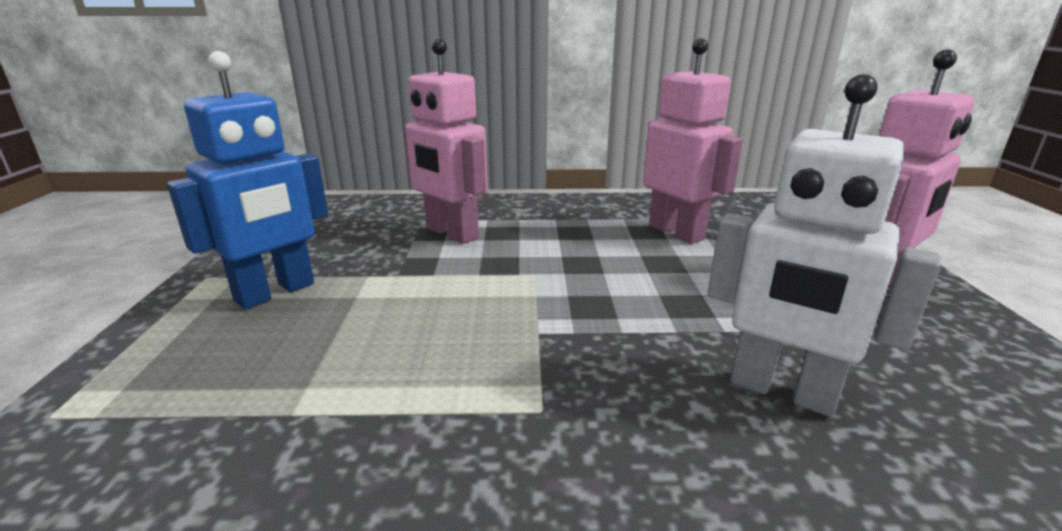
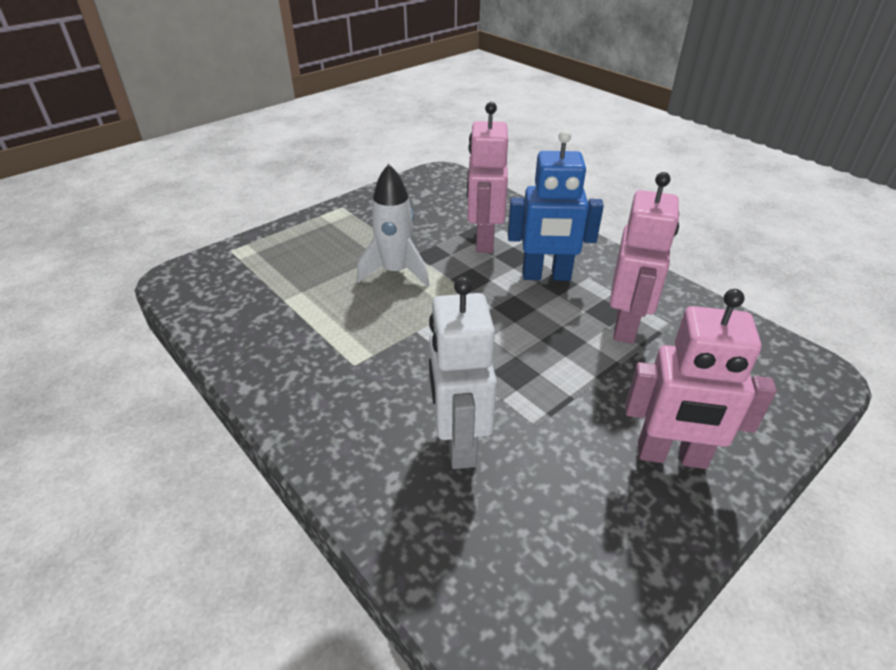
camera: 50 degrees right, 15 degrees up
blue robot [167,51,328,309] -> blue robot moved to [508,130,604,281]
none -> white rocket [357,164,429,287]

